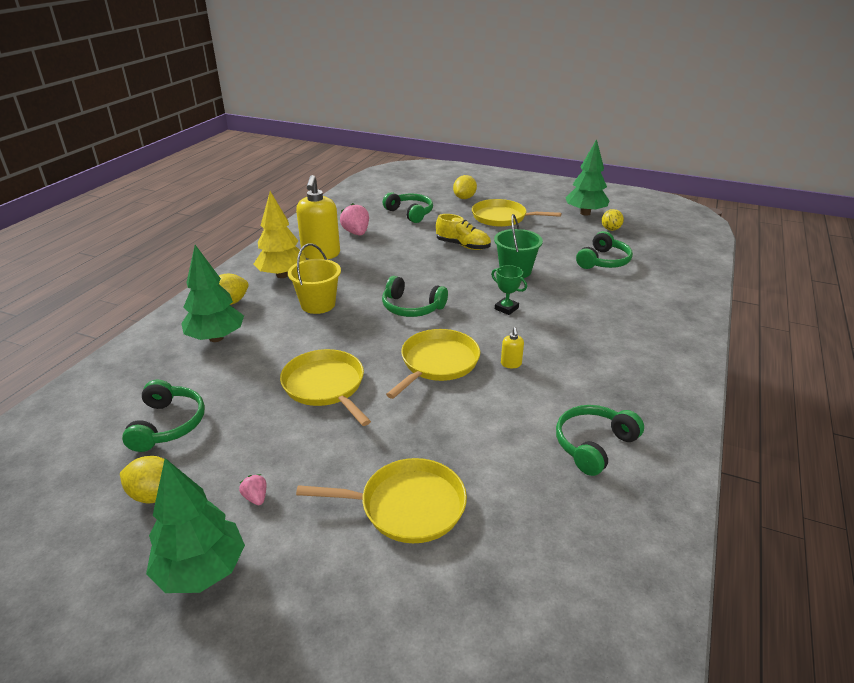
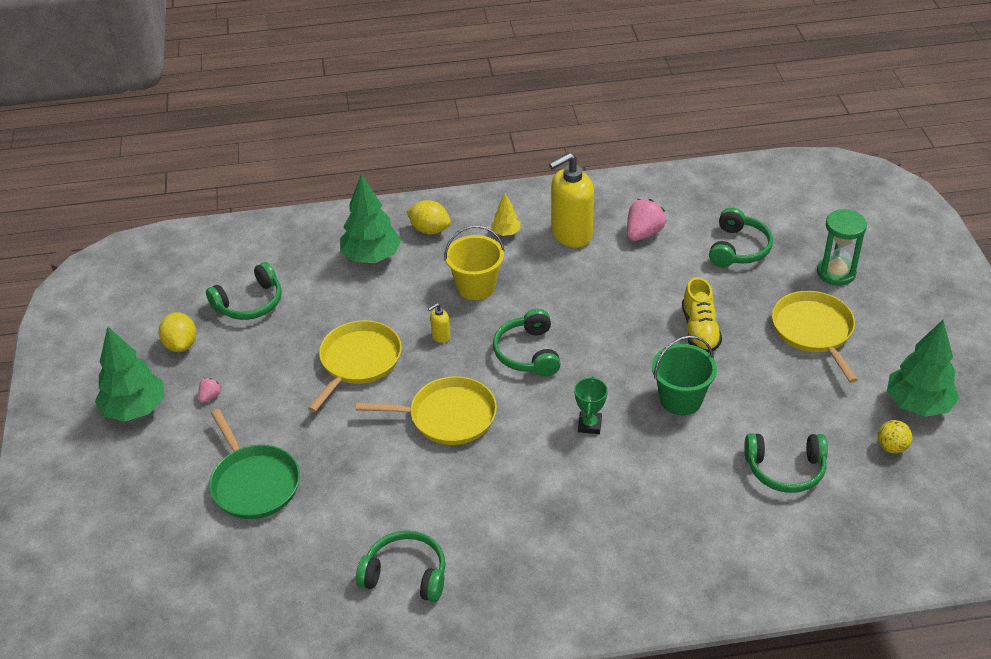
camera: 60 degrees right, 10 degrees up
yellow tree [254,191,306,278] -> yellow tree [491,193,521,236], size x0.50
yellow pan [296,458,467,543] -> green pan [209,409,300,519]
yellow lemon [453,175,477,199] -> green hourglass [817,209,867,286]
yellow soap dispenser [501,327,524,368] -> yellow soap dispenser moved to [428,303,450,343]

